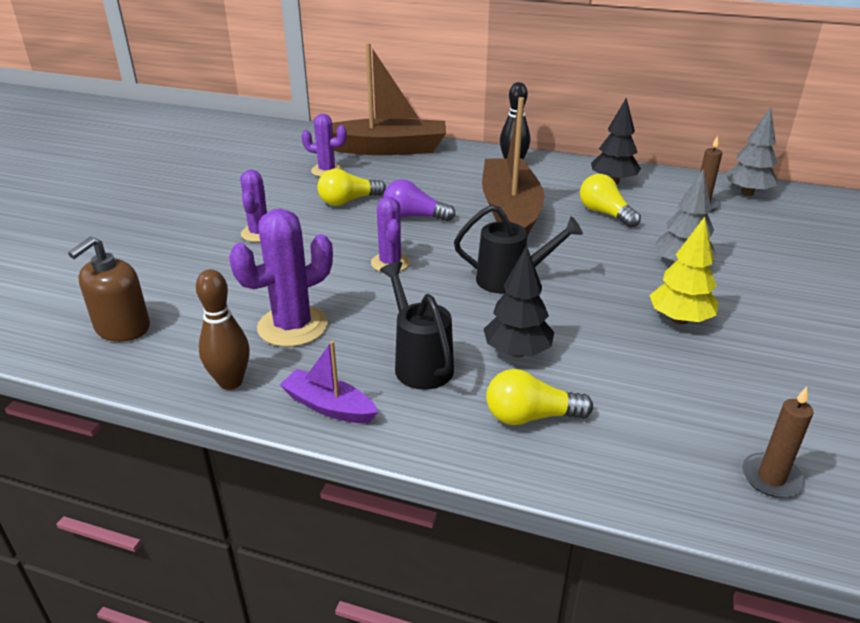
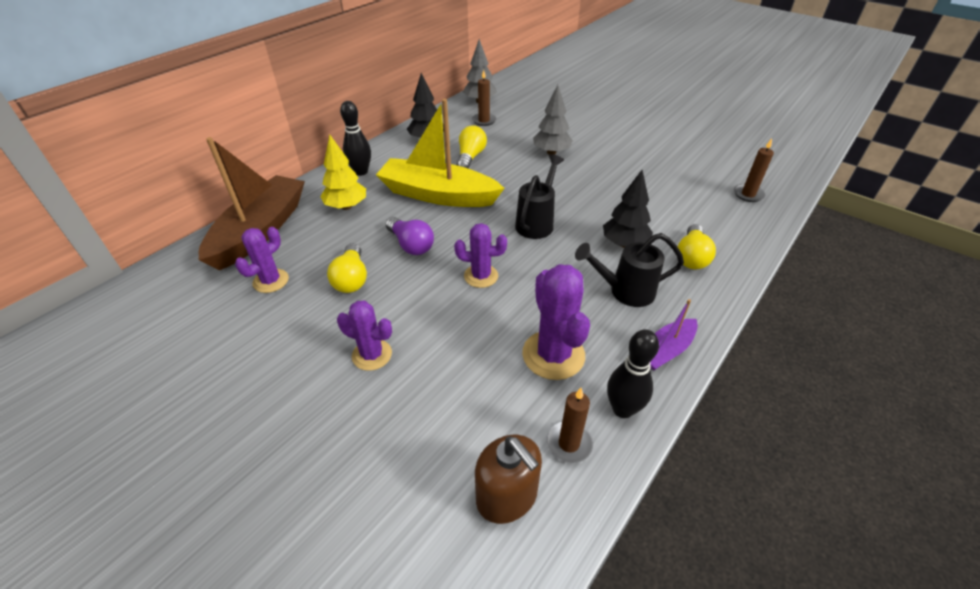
camera: 70 degrees left, 10 degrees up
brown bowling pin [196,269,250,390] -> black bowling pin [607,329,659,418]
purple light bulb [383,179,456,222] -> purple light bulb turned 75 degrees counterclockwise [386,217,434,255]
brown boat [482,97,544,236] -> yellow boat [376,99,505,207]
yellow light bulb [580,174,641,228] -> yellow light bulb turned 120 degrees clockwise [457,125,487,169]
yellow tree [649,217,718,325] -> yellow tree moved to [320,134,366,210]
none -> brown candle [546,388,593,463]

